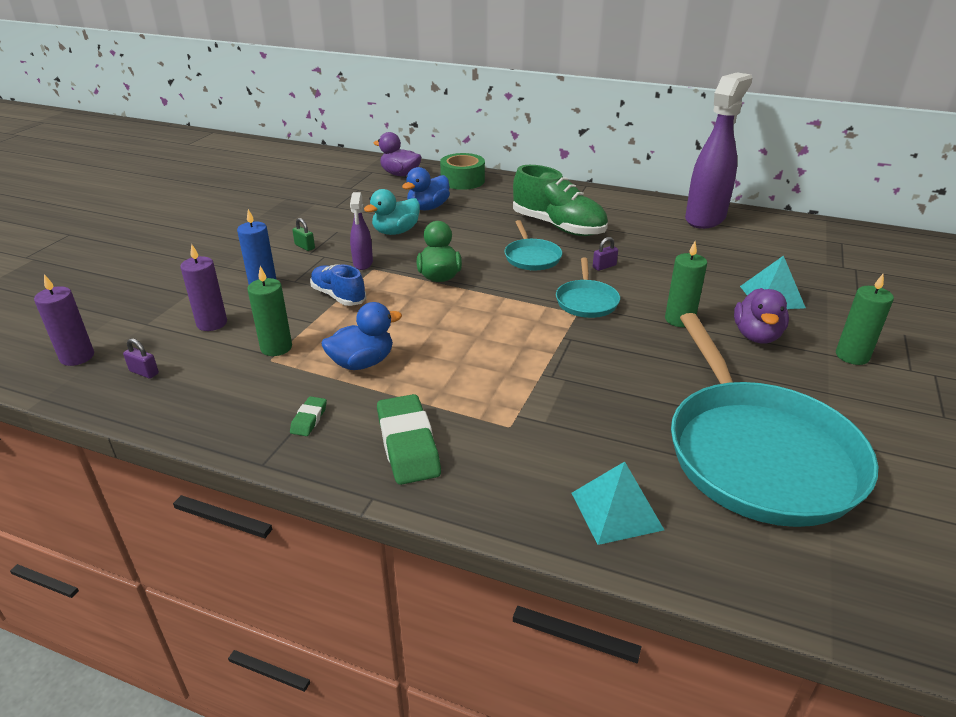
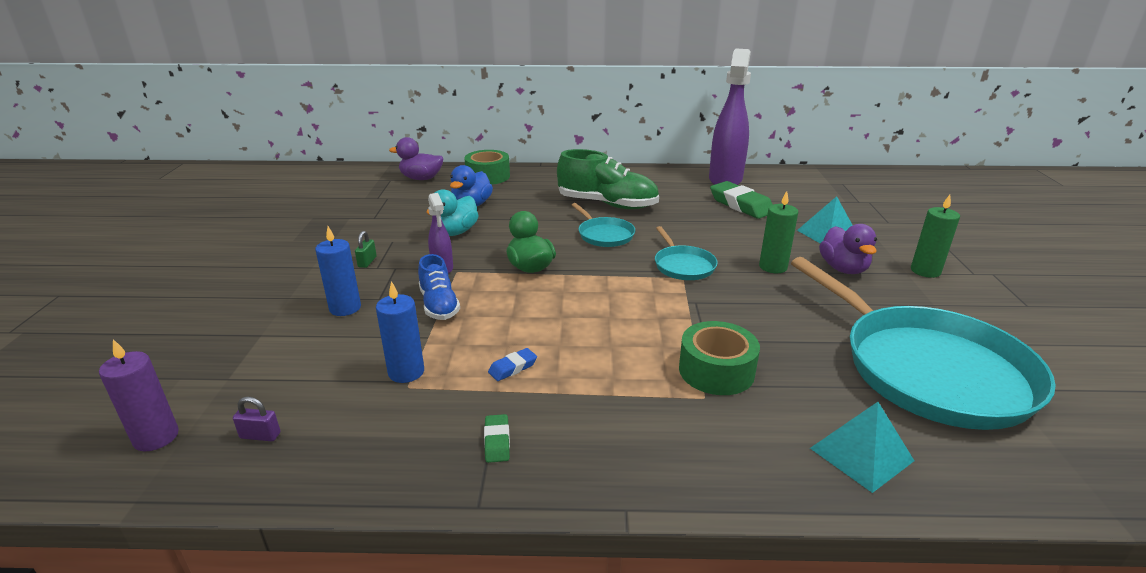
camera: 20 degrees left, 5 degrees down
purple candle [180,244,227,331] -> none
green candle [247,266,292,356] -> blue candle [376,281,424,383]
green padlock [292,218,315,251] -> green padlock turned 75 degrees clockwise [355,231,377,268]
blue shoe [310,264,366,306] -> blue shoe turned 135 degrees counterclockwise [418,254,460,320]
blue duck [322,302,402,370] -> blue eraser [488,348,537,381]
green eraser [377,394,441,485] -> green eraser moved to [710,181,773,219]
purple padlock [593,237,618,271] -> none
none -> green tape [679,321,760,395]

